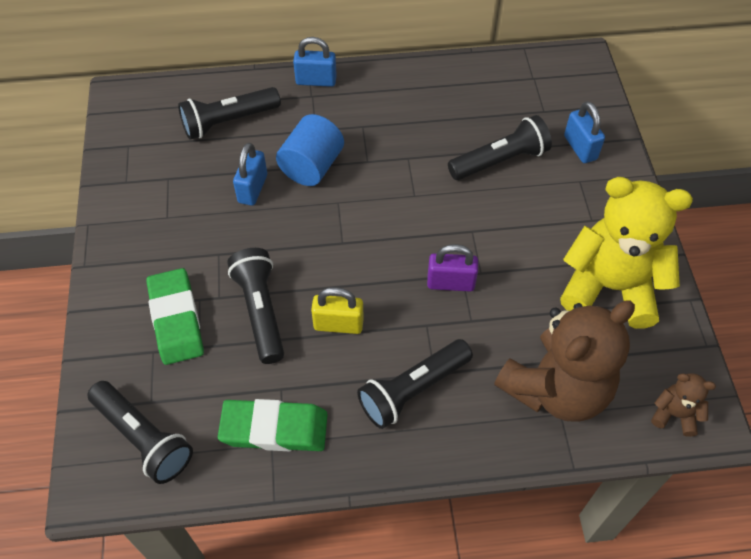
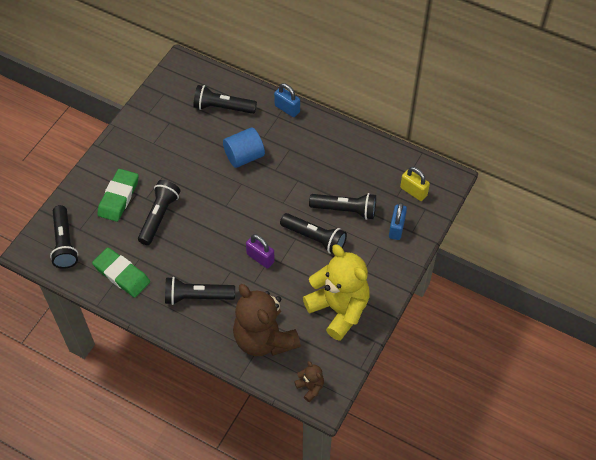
camera: 35 degrees right, 0 degrees up
blue padlock [233,143,267,206] -> none
yellow padlock [311,287,364,334] -> yellow padlock moved to [400,167,430,201]
brown teddy bear [494,301,635,422] -> brown teddy bear turned 60 degrees clockwise [233,284,301,356]
none -> black flashlight [280,213,347,254]

